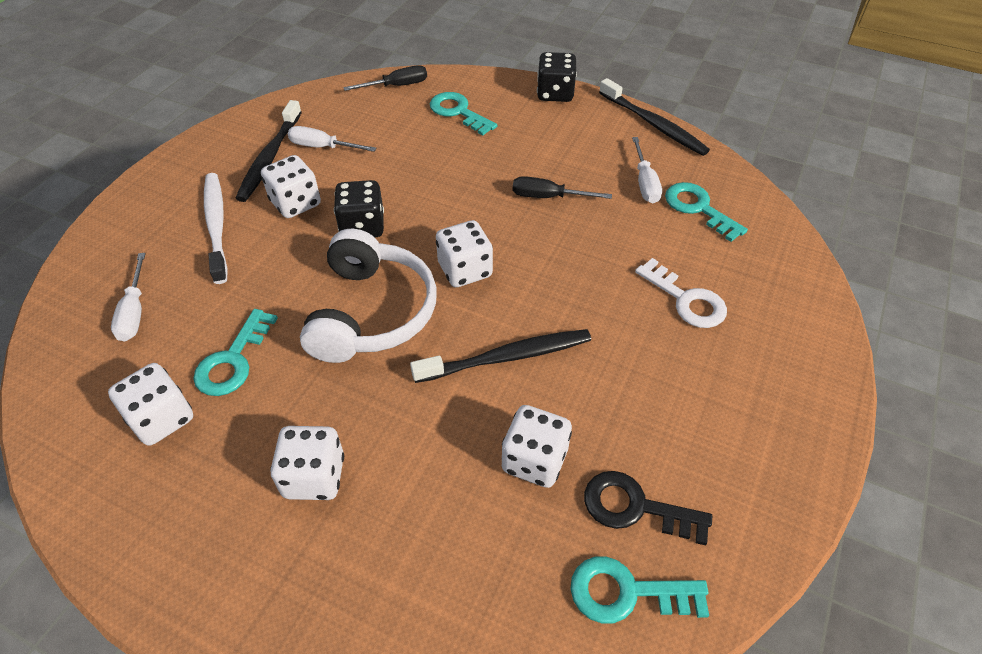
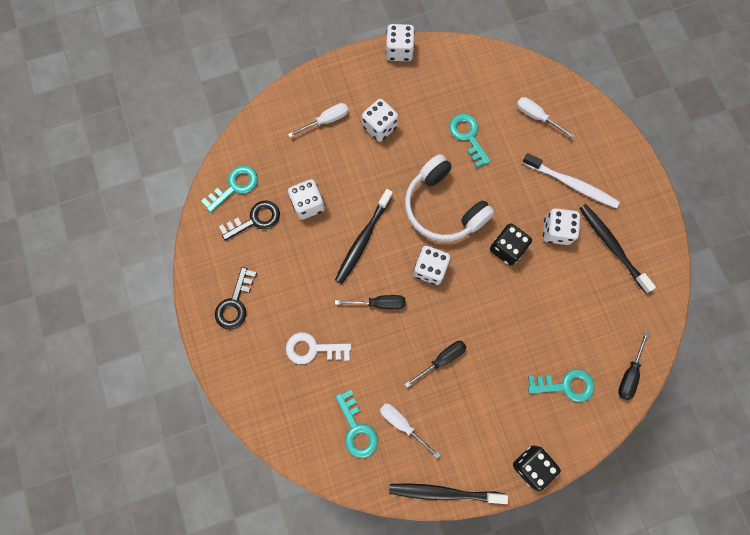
camera: 135 degrees right, 25 degrees up
white dice [108,363,193,446] -> white dice moved to [386,24,415,61]
white screwdriver [288,126,376,152] -> white screwdriver moved to [288,103,349,137]
turquoise key [665,182,748,242] -> turquoise key turned 60 degrees clockwise [335,390,378,458]
none -> black key [215,267,257,329]
none -> black screwdriver [335,295,405,309]

